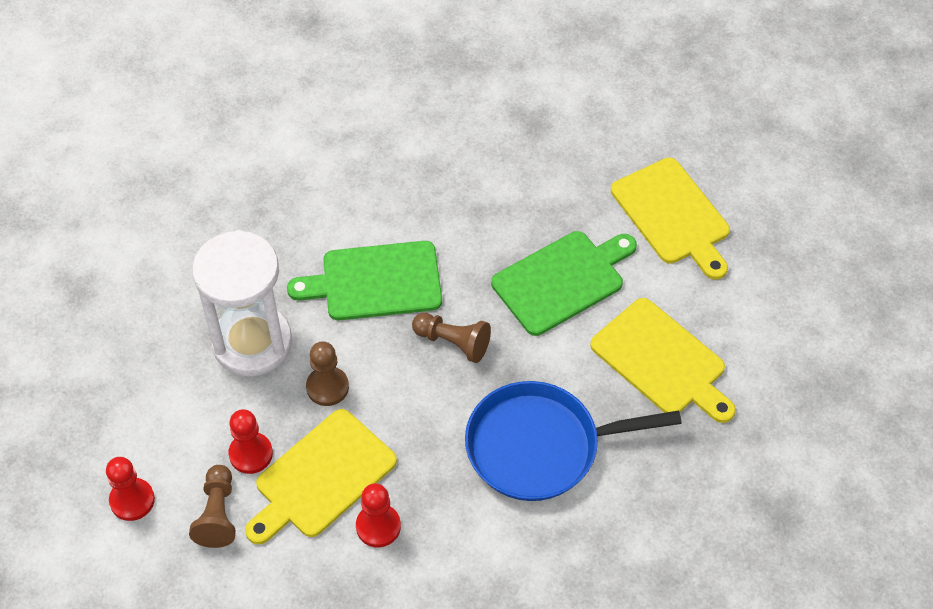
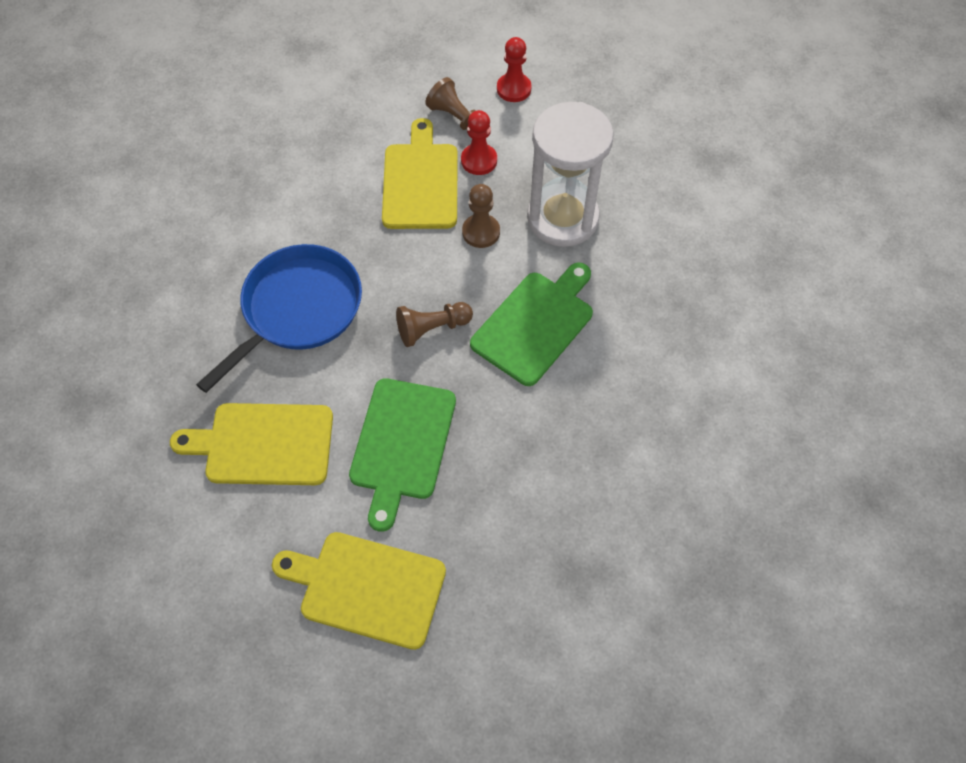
camera: 135 degrees right, 5 degrees up
red pawn [356,483,401,547] -> none

